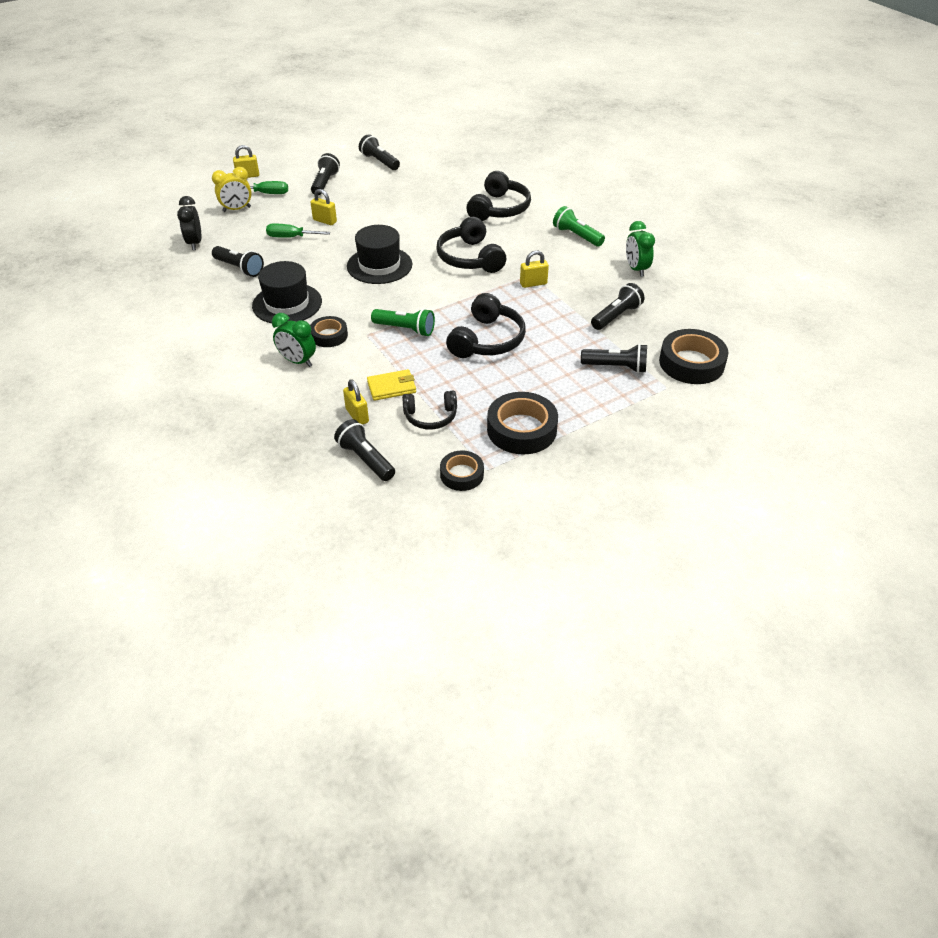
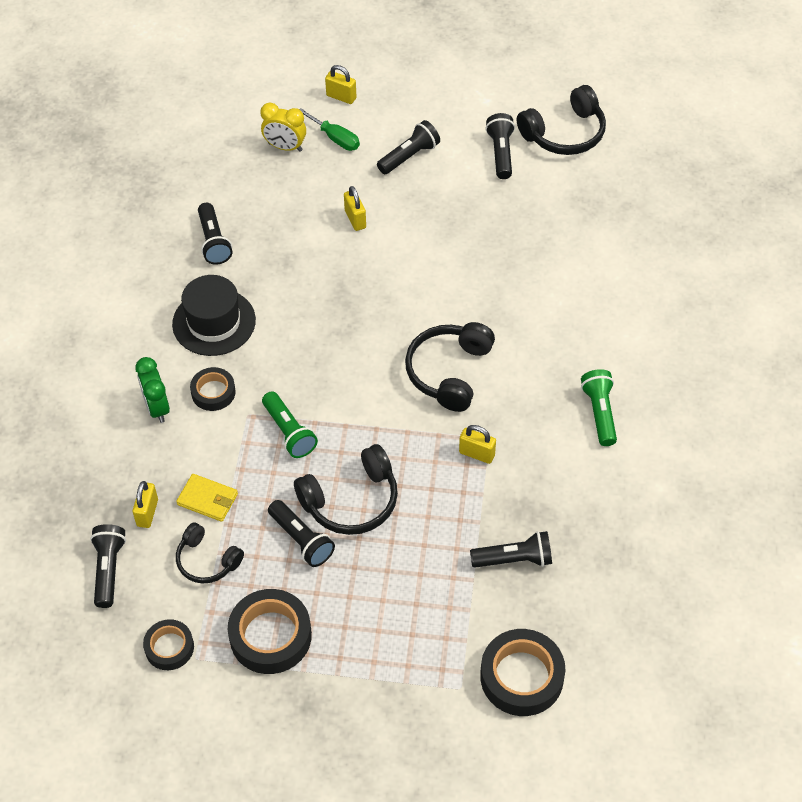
camera: 40 degrees right, 10 degrees up
black clock [177,196,201,250] -> none
green screwdriver [266,224,330,238] -> none
black hat [347,225,412,284] -> none
black headphones [466,171,531,221] -> black headphones moved to [517,85,606,155]
black flashlight [581,344,647,373] -> black flashlight moved to [268,500,335,567]
green clock [626,221,655,277] -> none

